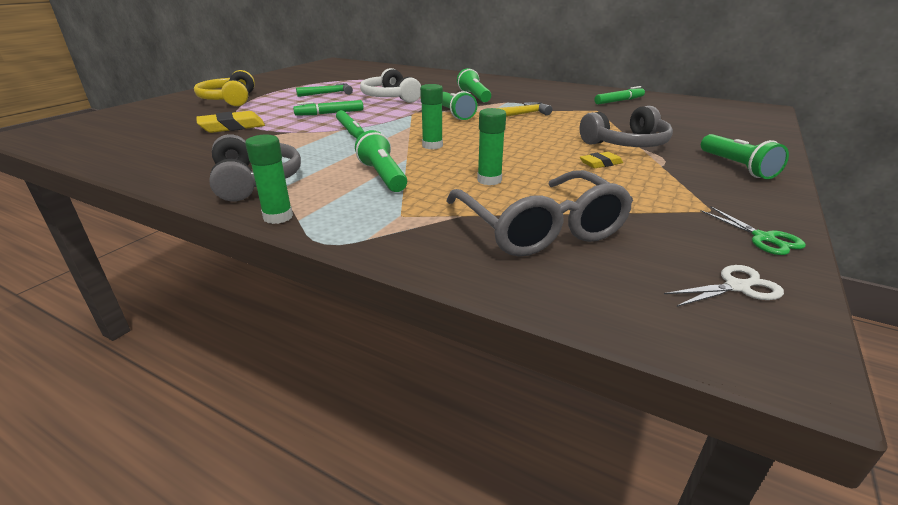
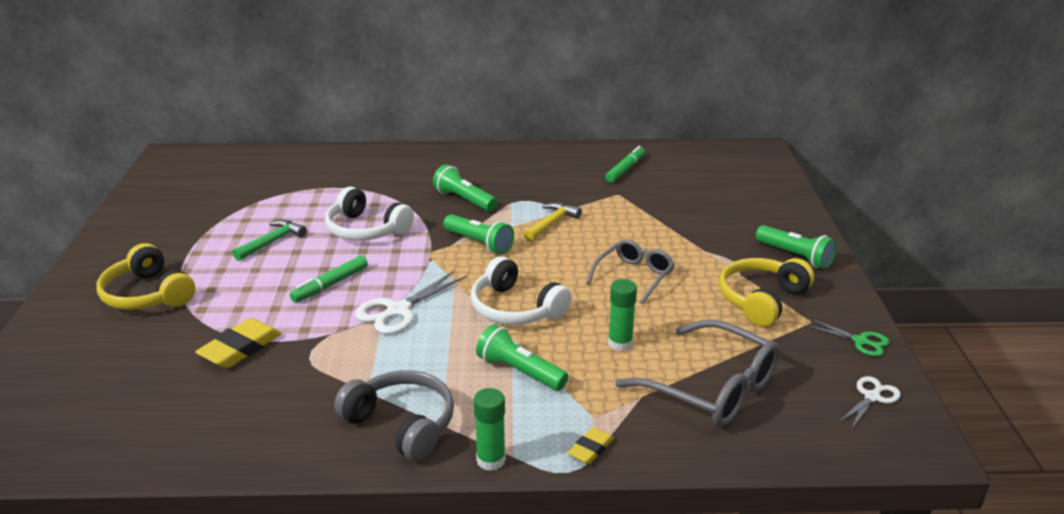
camera: 30 degrees left, 0 degrees up
green marker [336,110,364,139] -> white scissors [355,271,467,334]
green glue stick [420,84,443,149] -> white headphones [471,256,572,325]
grey headphones [580,106,673,147] -> none
yellow eraser [580,152,623,168] -> yellow eraser moved to [567,427,614,464]
none -> grey glasses [586,239,675,304]
none -> yellow headphones [719,258,814,327]

